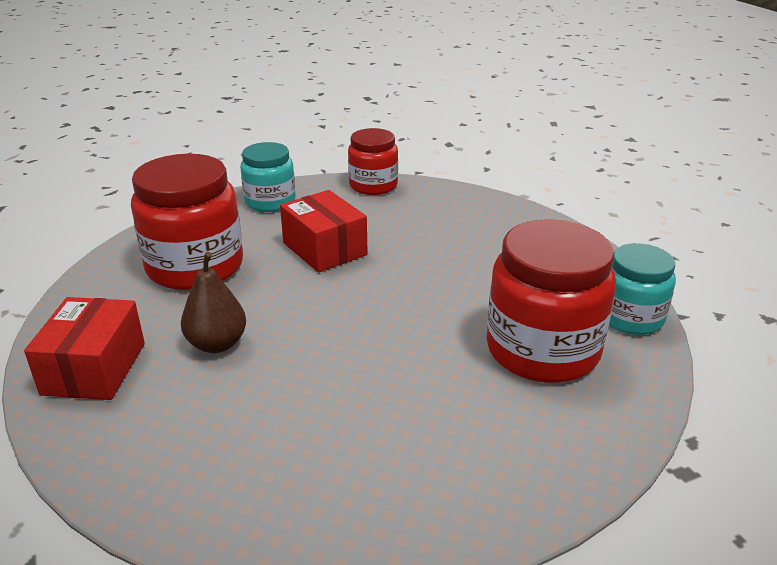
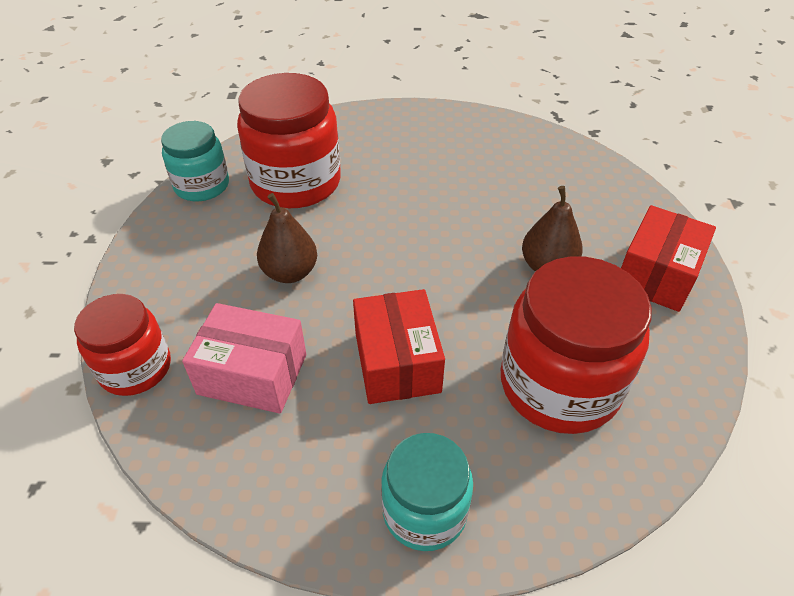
camera: 155 degrees left, 15 degrees up
red jar [348,128,398,195] -> red jar moved to [74,294,171,396]
none -> pink box [182,303,306,414]
none -> brown pear [257,193,317,283]

